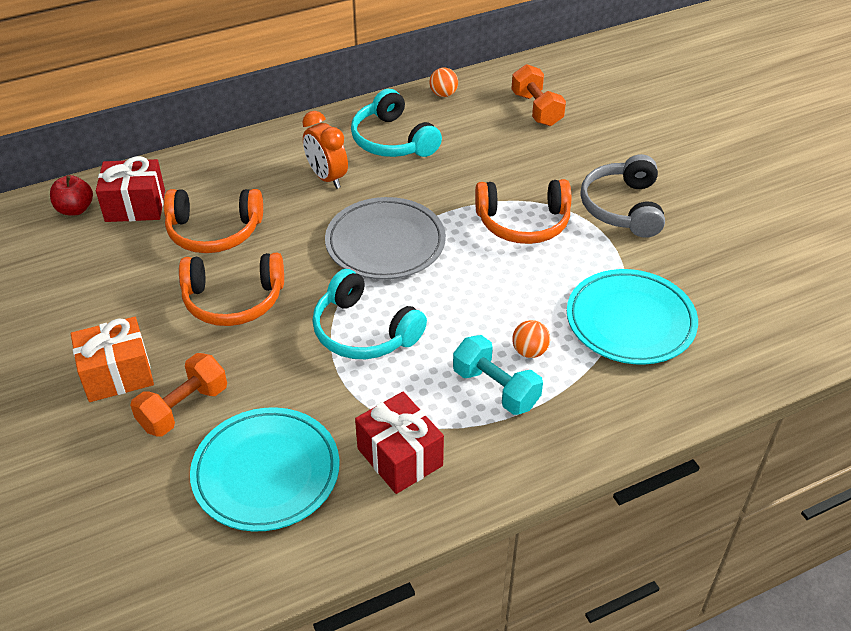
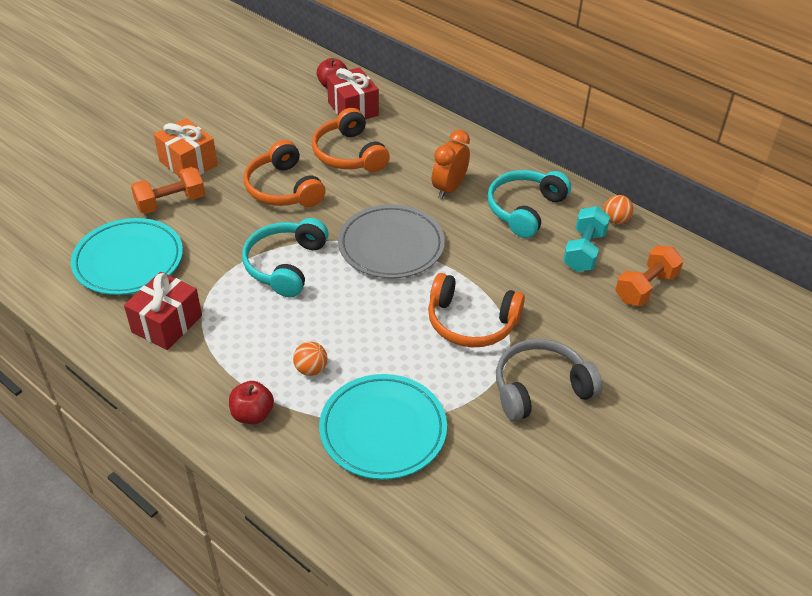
camera: 65 degrees right, 0 degrees up
orange dumbbell [130,353,227,437] -> orange dumbbell turned 45 degrees counterclockwise [131,167,205,214]
turquoise dumbbell [453,335,543,415] -> turquoise dumbbell moved to [563,206,610,272]
orange headphones [475,179,571,244] -> orange headphones turned 45 degrees counterclockwise [428,273,525,347]
none -> red apple [229,381,274,424]

